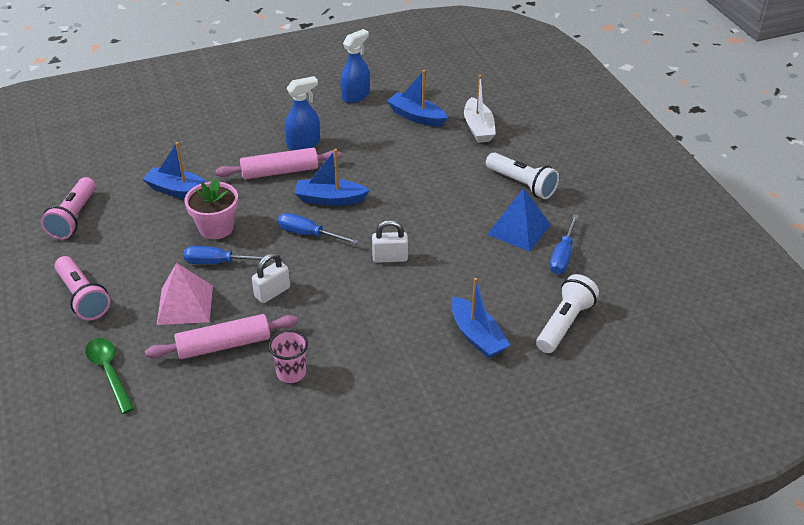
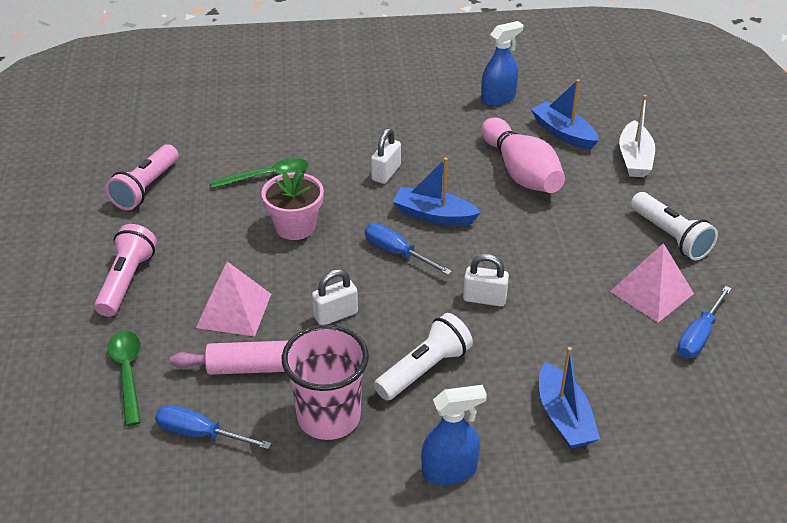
camera: 15 degrees right, 0 degrees up
pink flashlight [54,256,110,320] -> pink flashlight turned 150 degrees counterclockwise [94,224,157,317]
blue boat [143,142,207,199] -> green spoon [210,158,308,189]
blue screwdriver [183,246,273,265] -> blue screwdriver moved to [155,405,272,450]
pink rolling pin [215,148,342,179] -> white padlock [371,128,401,184]
pink cup [269,330,308,383] -> pink cup [282,324,369,440], size x1.78
blue spray bottle [285,76,320,150] -> blue spray bottle moved to [421,385,487,485]
blue pyramid [487,188,551,252] -> pink pyramid [610,243,694,322]
white flashlight [536,274,599,353] -> white flashlight moved to [374,313,473,401]
none -> pink bowling pin [482,117,565,193]

